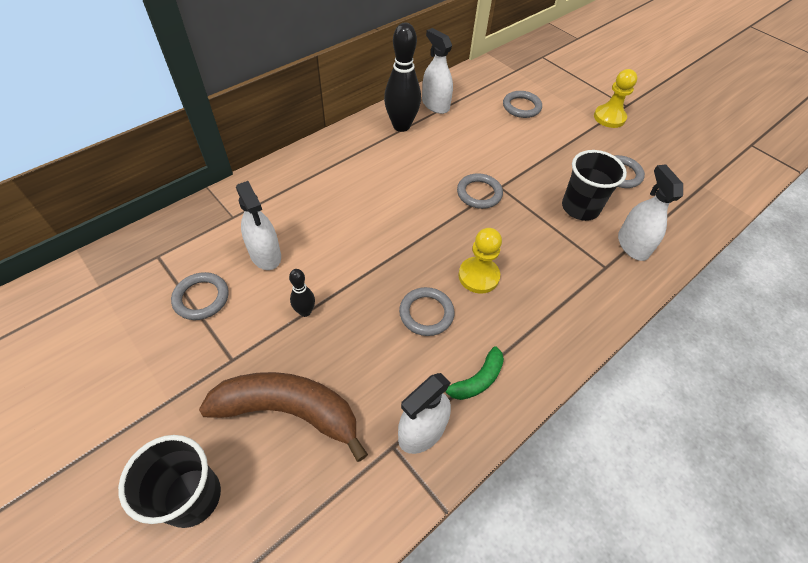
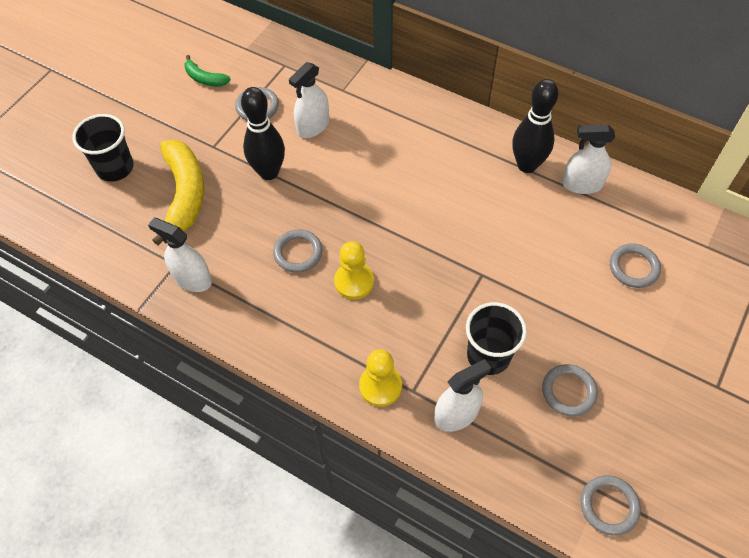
camera: 75 degrees right, 5 degrees up
brown banana [199,372,368,462] -> yellow banana [152,140,204,246]
black bowling pin [289,269,315,317] -> black bowling pin [241,87,285,180], size x2.01
white spray bottle [422,28,453,114] -> white spray bottle turned 120 degrees counterclockwise [562,124,615,194]
green banana [444,347,504,400] -> green banana moved to [185,55,231,86]
grey ring [457,173,503,209] -> grey ring moved to [580,476,641,536]
yellow pawn [594,69,637,128] -> yellow pawn moved to [359,349,402,407]

